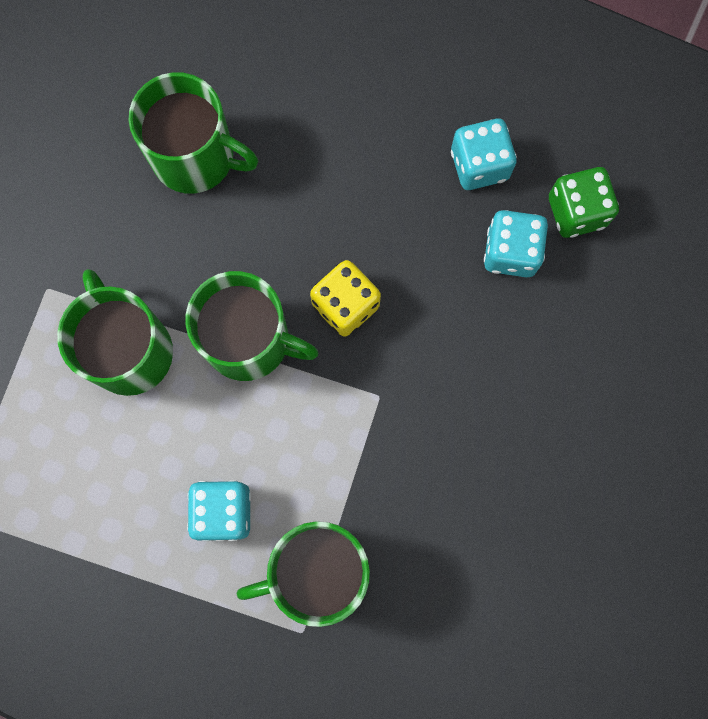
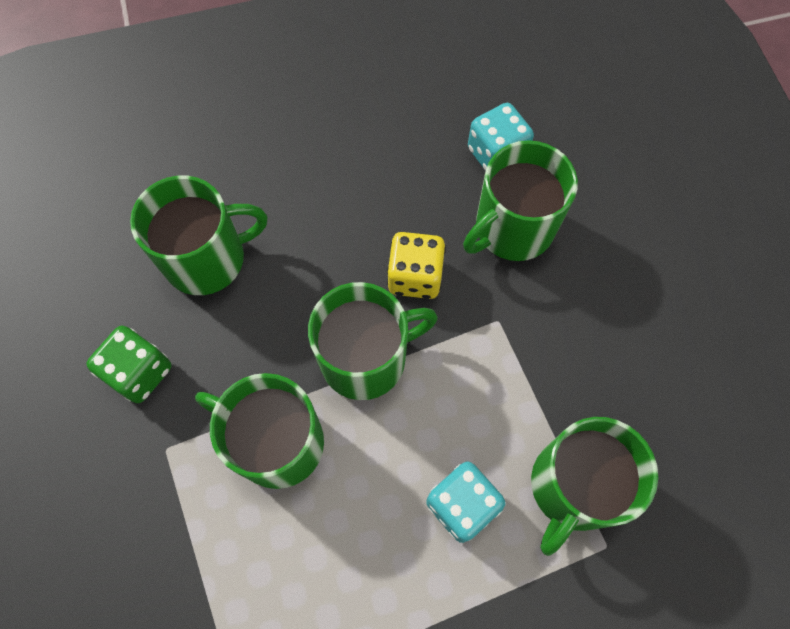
camera: 40 degrees left, 10 degrees down
turquoise dice [451,119,517,190] -> none
green dice [549,167,619,238] -> green dice moved to [86,326,172,403]
none -> green mug [463,140,578,261]

